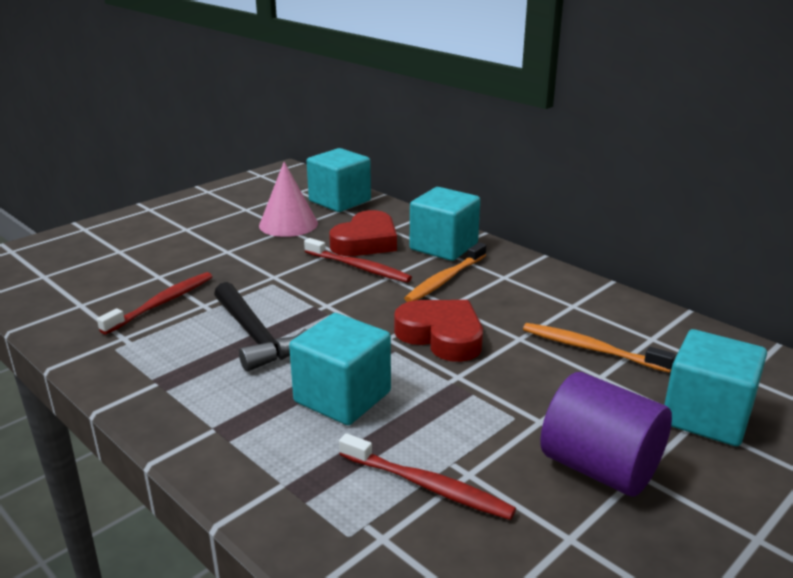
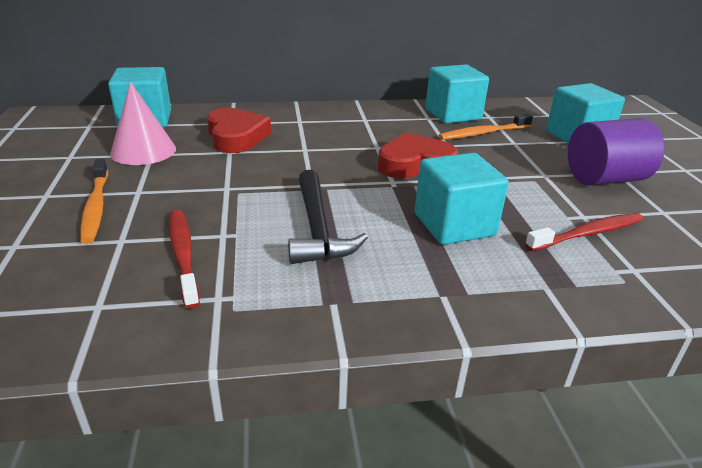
camera: 55 degrees left, 5 degrees up
black hammer [214,282,308,372] -> black hammer turned 75 degrees clockwise [288,170,368,264]
red toothbrush [304,238,412,282] -> none
orange toothbrush [404,242,486,302] -> orange toothbrush moved to [80,159,108,244]
turquoise cube [410,187,480,261] -> turquoise cube moved to [425,64,489,124]

